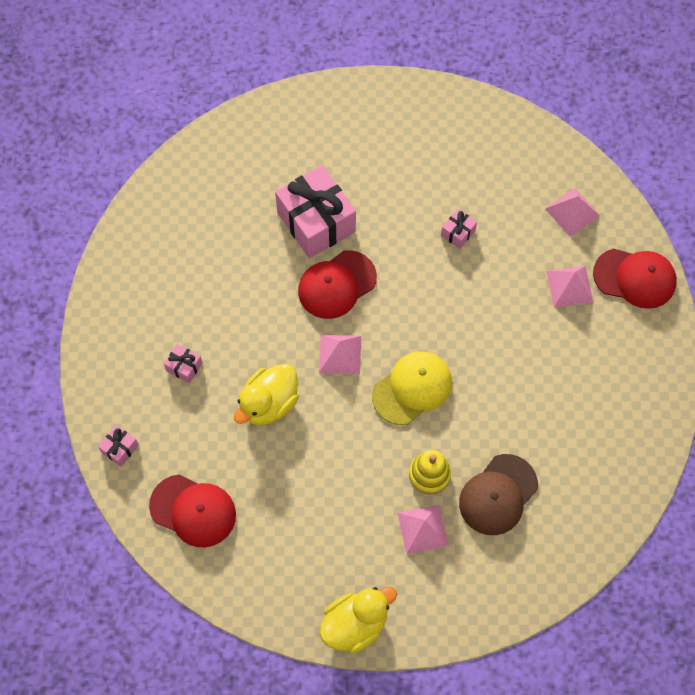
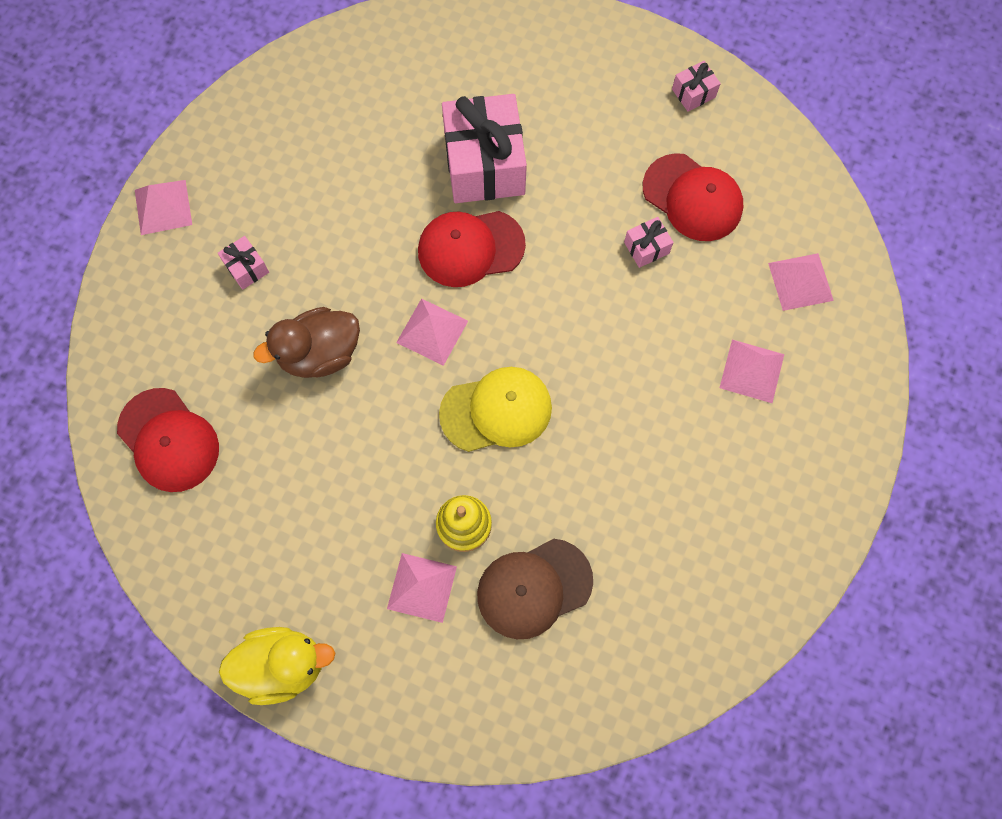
camera: 25 degrees right, 5 degrees up
pink gift [98,425,139,467] -> pink gift moved to [672,61,721,112]
yellow duck [234,364,299,425] -> brown duck [253,307,360,378]
red cap [593,248,677,309] -> red cap moved to [643,153,743,241]
none -> pink pyramid [135,180,192,235]

